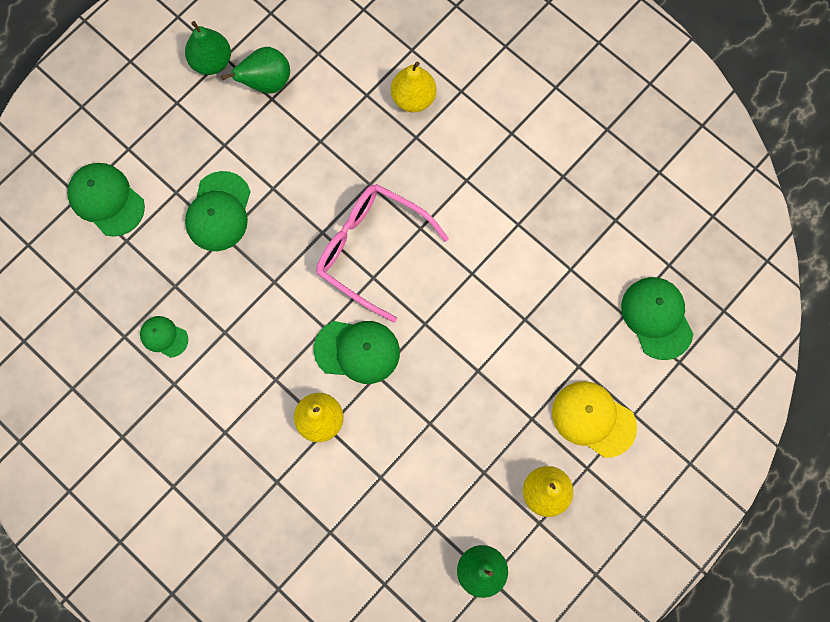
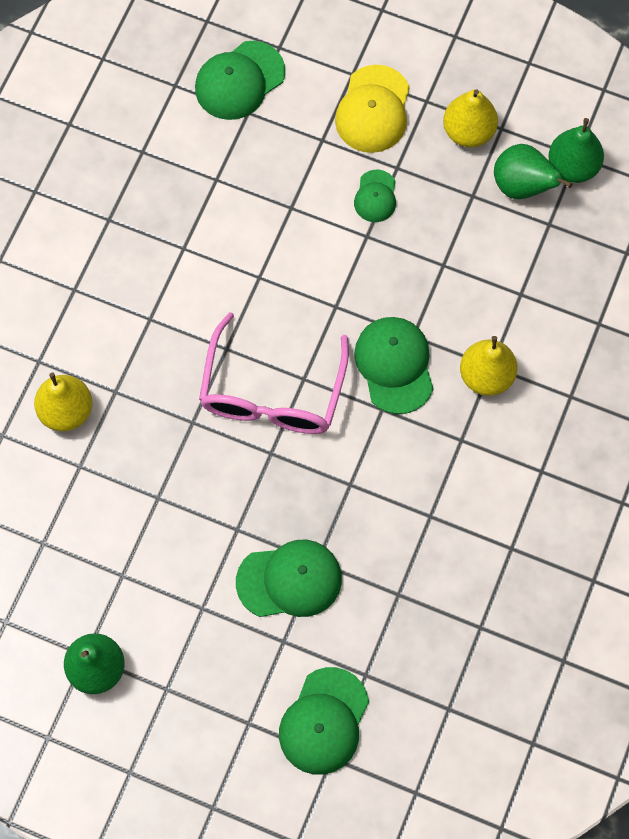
camera: 110 degrees left, 5 degrees down
green cap [140,316,188,358] -> green cap moved to [354,170,396,222]
green pear [221,47,290,94] -> green pear moved to [494,144,573,199]

